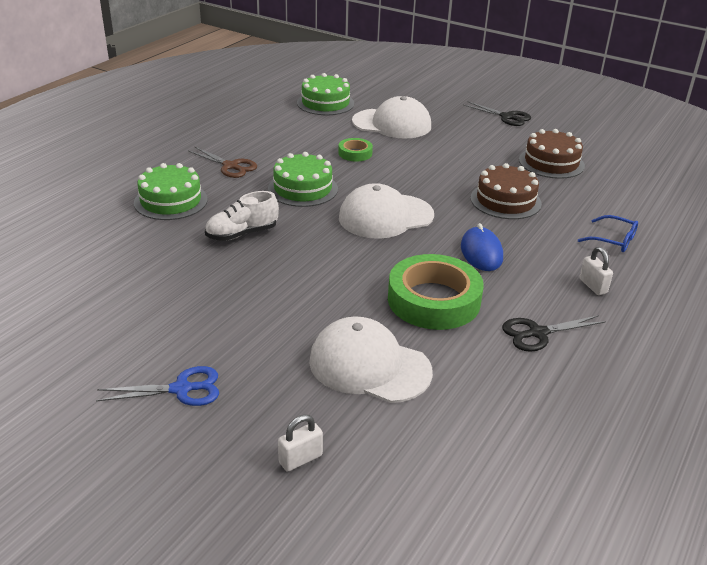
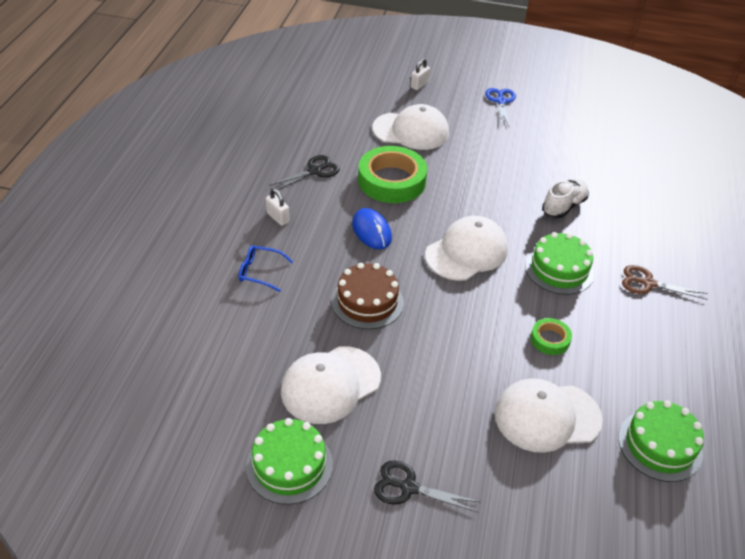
camera: 160 degrees right, 10 degrees up
blue scissors [96,366,219,406] -> blue scissors turned 120 degrees clockwise [485,88,516,126]
green cake [134,163,208,220] -> green cake moved to [246,418,333,505]
brown cake [519,129,585,179] -> white cap [281,346,381,424]

